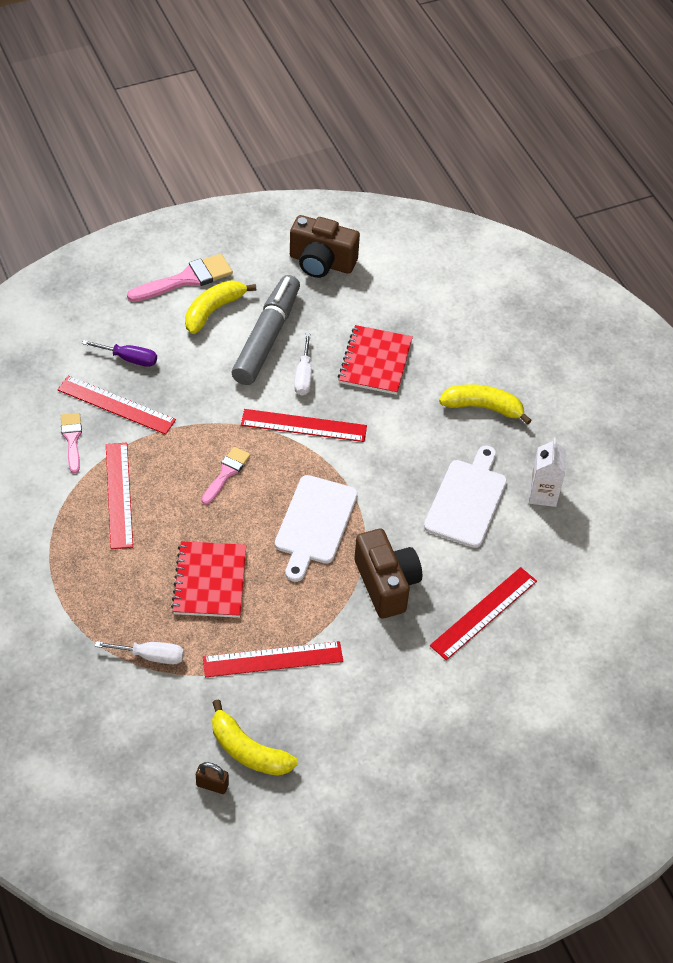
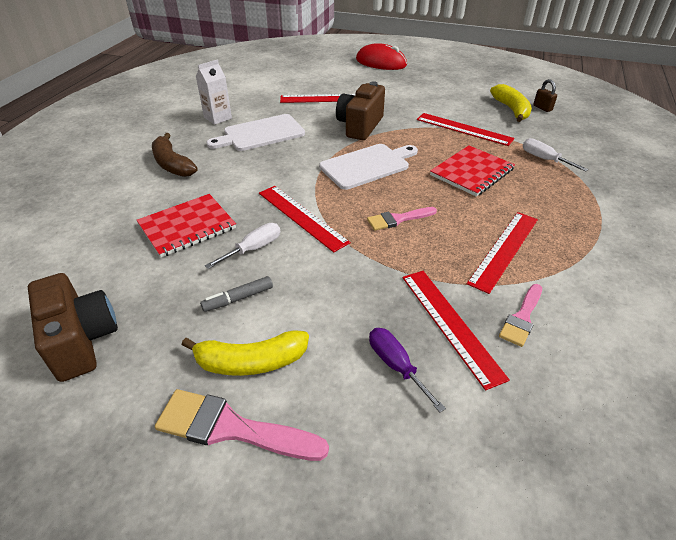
camera: 135 degrees left, 10 degrees down
grey marker [232,275,300,385] -> grey marker [200,276,273,312], size x0.43
yellow banana [439,384,532,425] -> brown banana [152,133,198,177]
none -> red mouse [356,43,407,70]

